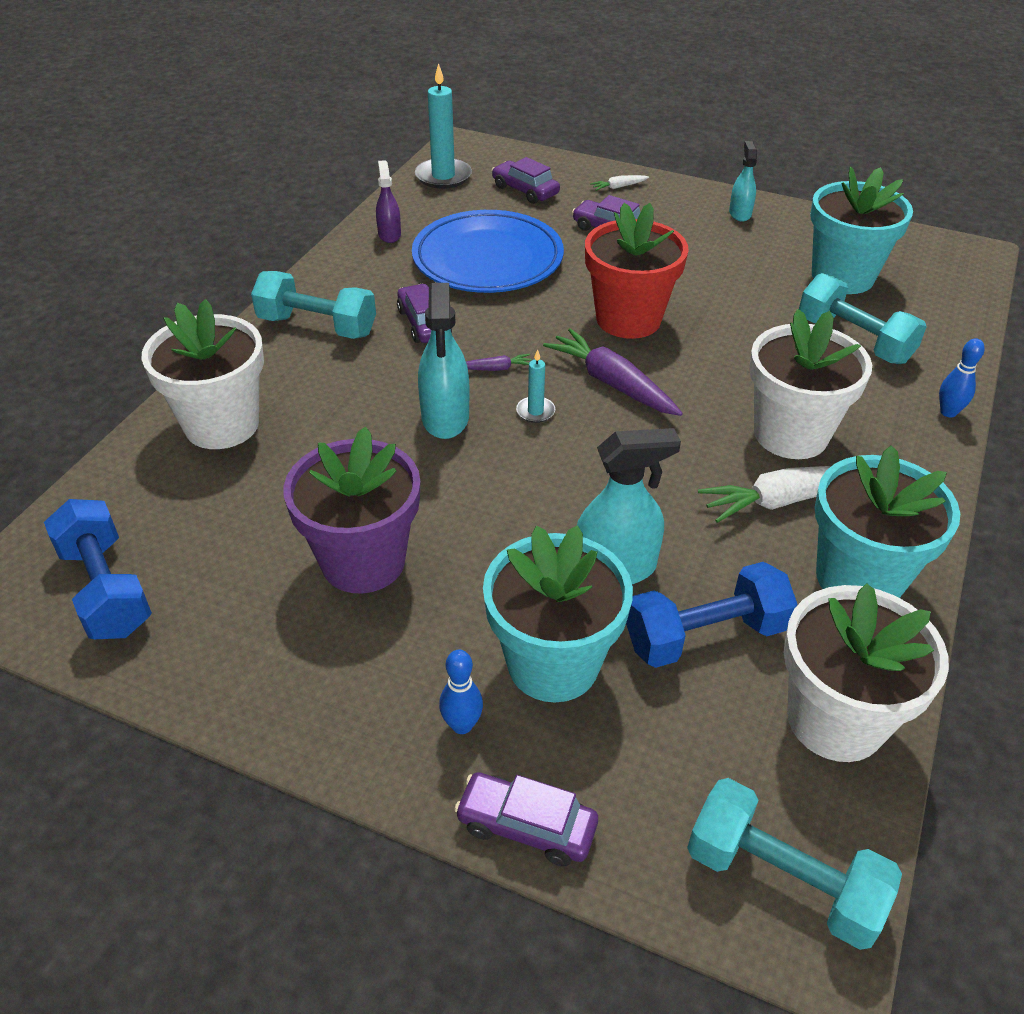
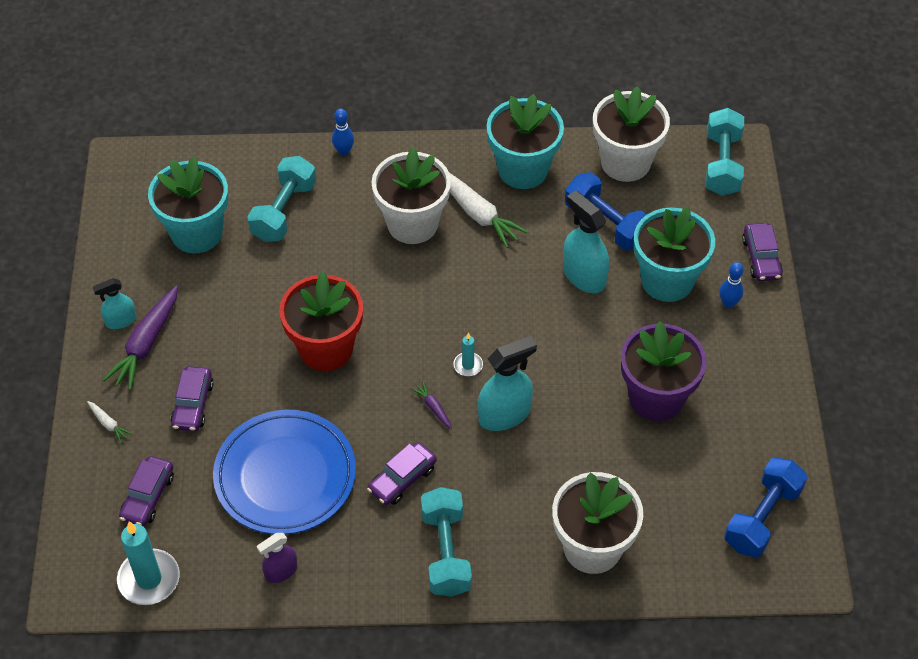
camera: 115 degrees left, 10 degrees up
purple carrot [543,328,683,416] -> purple carrot moved to [103,285,178,390]

